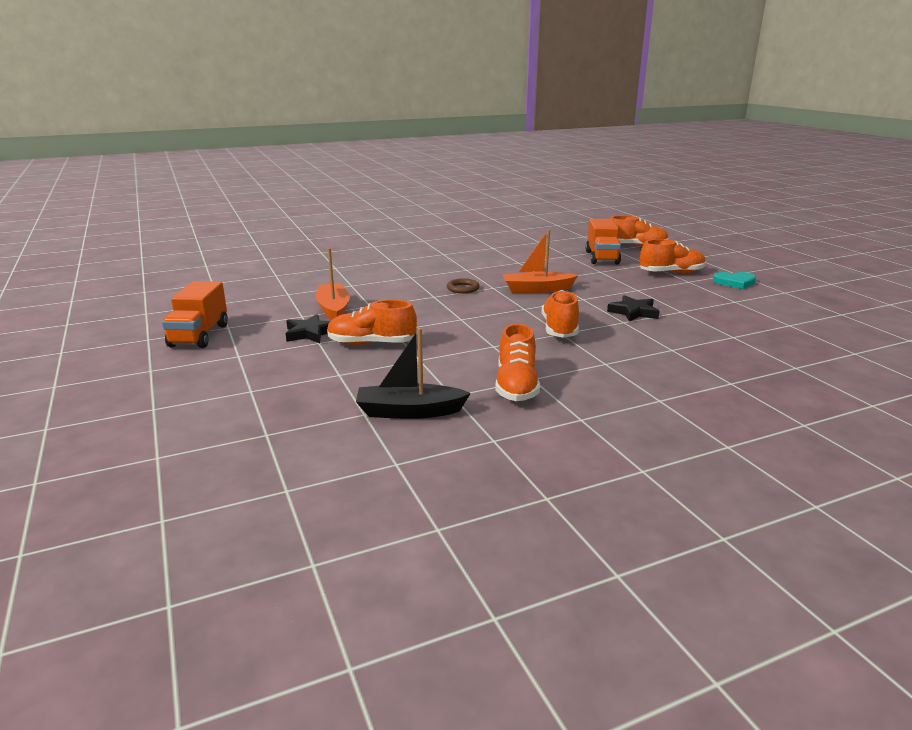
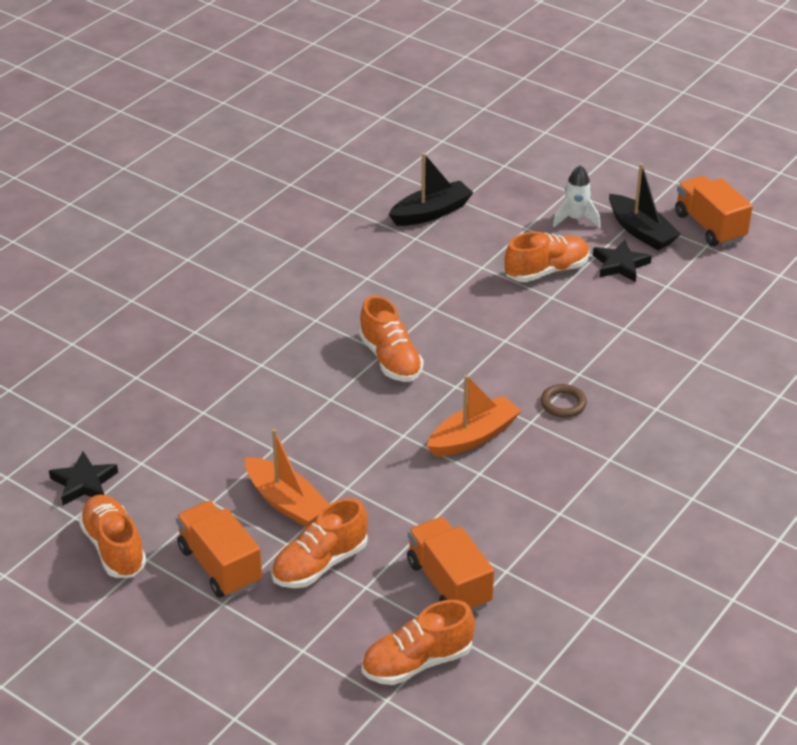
camera: 150 degrees right, 15 degrees up
orange boat [316,248,350,320] -> orange boat moved to [245,429,329,527]
orange shoe [495,323,540,401] -> orange shoe moved to [79,494,146,578]
black star [607,295,660,322] -> black star moved to [49,451,118,505]
turquoise heart [713,272,756,289] -> orange truck [176,501,262,598]
none -> white rocket [553,165,600,228]
none -> black boat [609,163,681,250]

